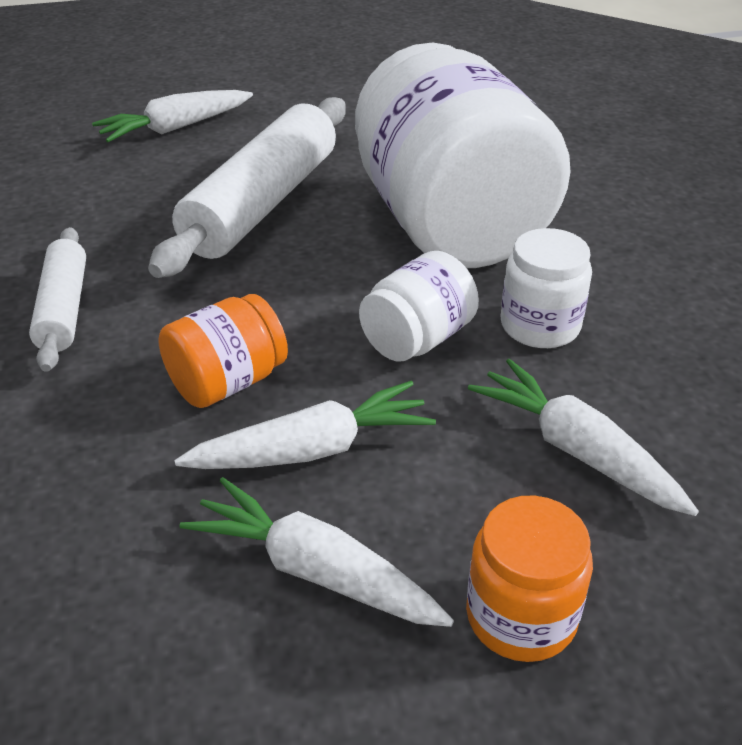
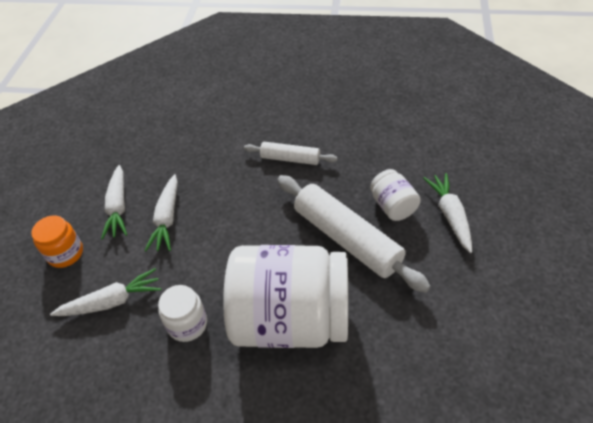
camera: 115 degrees right, 10 degrees up
orange jar [158,294,288,408] -> none
white carrot [179,477,454,627] -> white carrot turned 120 degrees clockwise [101,165,127,240]
white jar [359,251,479,361] -> white jar moved to [370,169,421,221]

